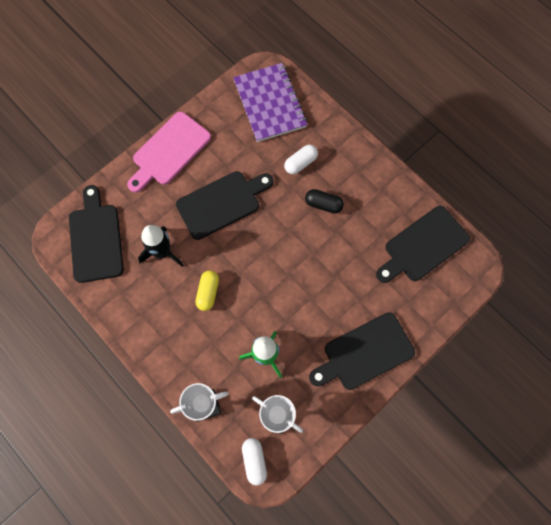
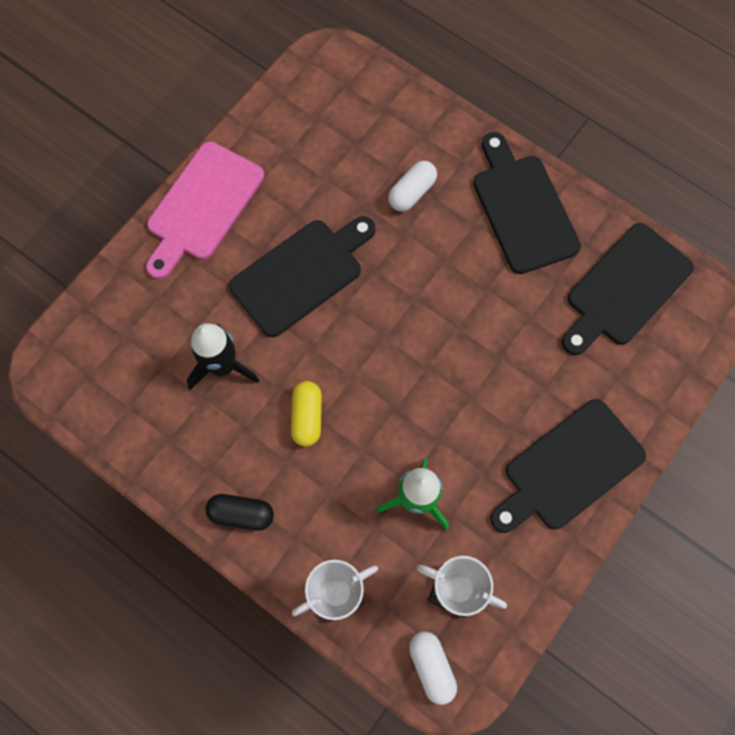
camera: 10 degrees left, 0 degrees up
black cutting board [69,185,124,283] -> black cutting board moved to [473,132,581,274]
purple notebook [233,63,307,142] -> none
black capsule [305,189,344,214] -> black capsule moved to [206,494,274,531]

